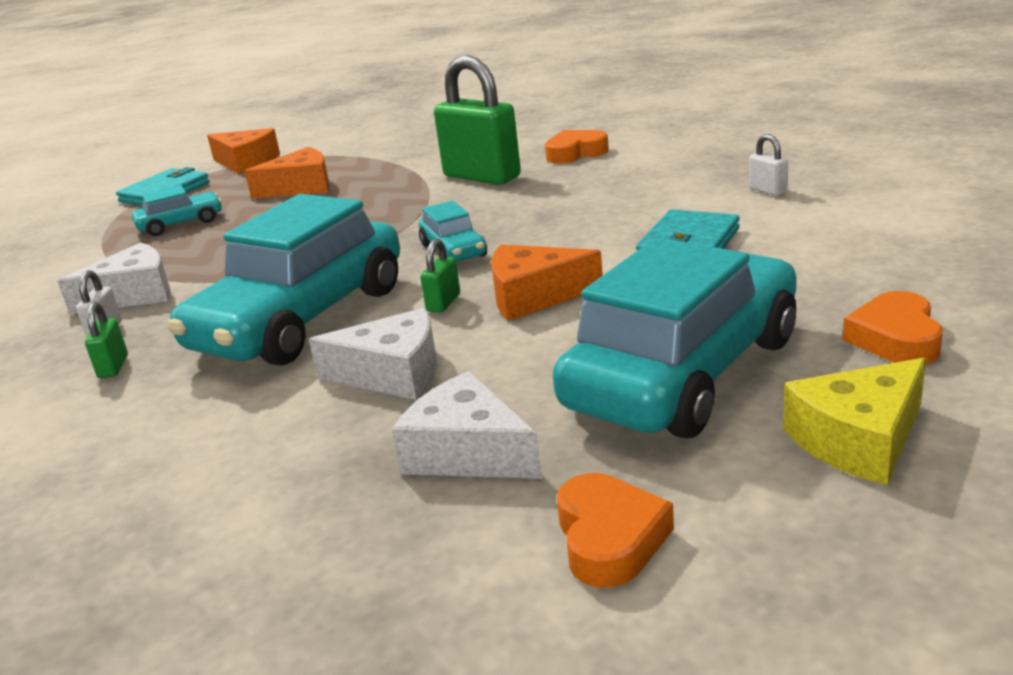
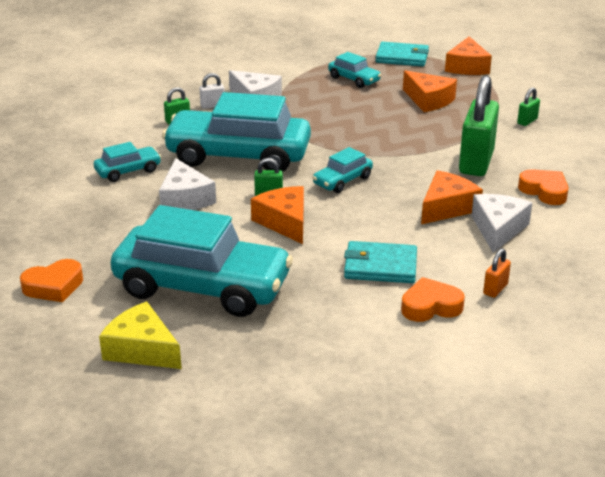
camera: 65 degrees right, 5 degrees up
white cheese [392,371,542,479] -> white cheese moved to [471,194,532,253]
white padlock [749,134,788,196] -> orange padlock [483,248,511,298]
orange heart [843,291,943,365] -> orange heart moved to [401,277,465,322]
none -> turquoise car [94,142,161,182]
none -> orange cheese [421,170,483,224]
none -> green padlock [517,88,540,126]

